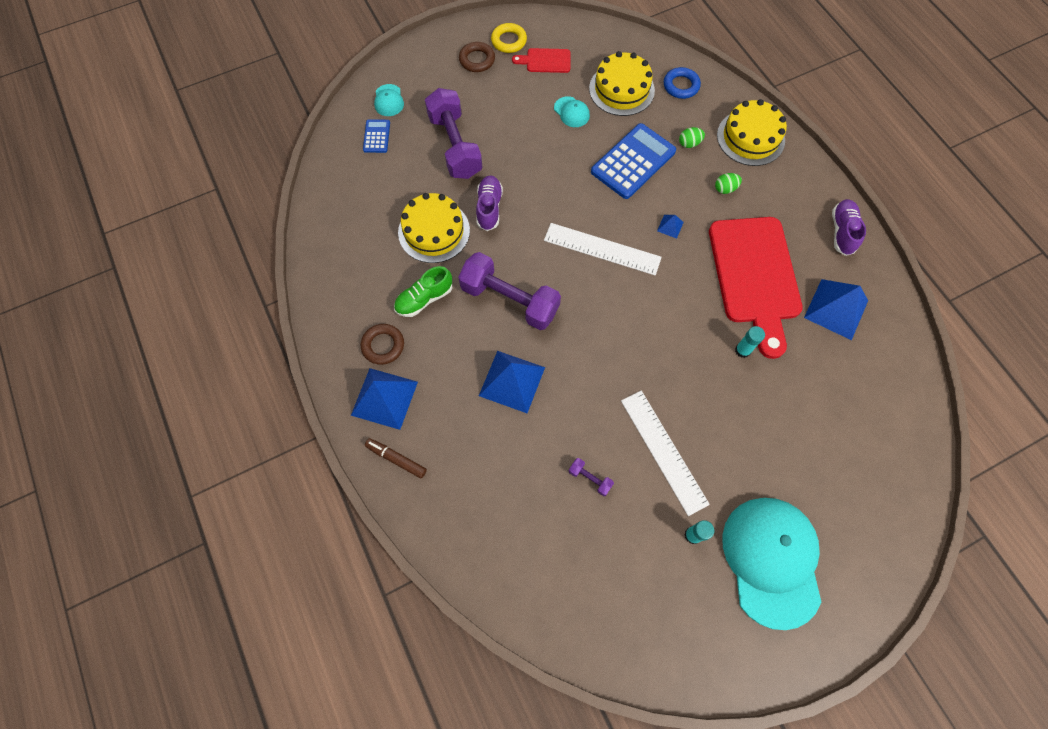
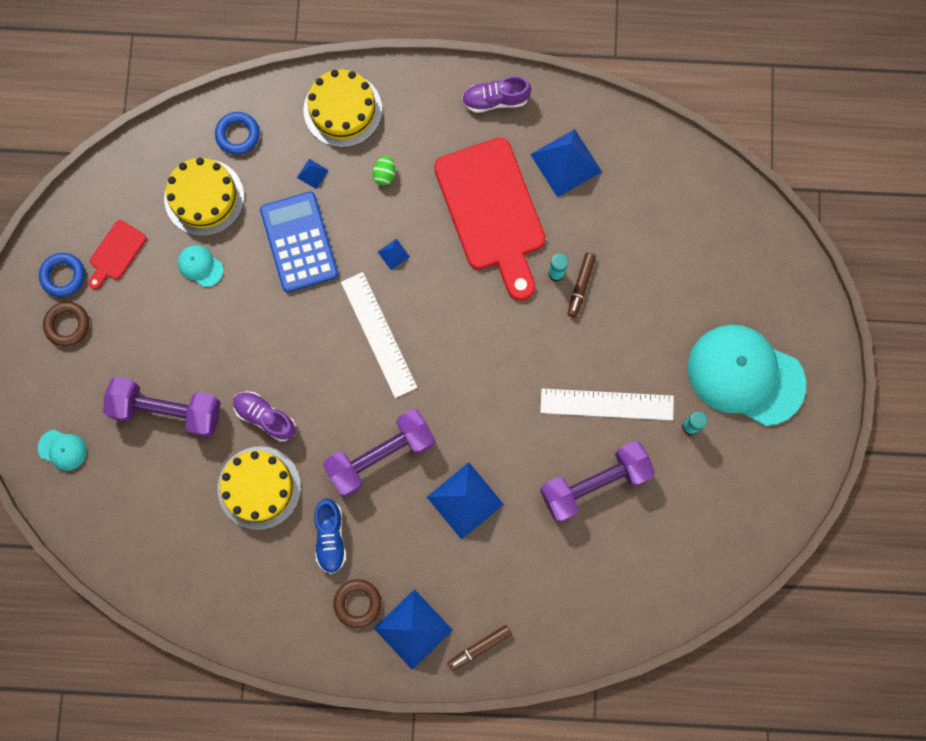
camera: 60 degrees left, 10 degrees up
blue calculator [363,119,390,153] -> none
green shoe [394,266,453,317] -> blue shoe [314,498,346,574]
yellow ring [491,23,527,53] -> blue ring [39,253,85,297]
white ruler [544,223,662,275] -> white ruler turned 75 degrees counterclockwise [341,272,417,398]
turquoise cap [554,96,590,127] -> turquoise cap turned 135 degrees counterclockwise [178,245,223,287]
purple dumbbell [569,458,614,496] -> purple dumbbell [540,441,655,522], size x2.43
green egg [679,127,705,148] -> blue pyramid [297,159,329,189]
red cutting board [709,217,803,359] -> red cutting board turned 45 degrees clockwise [434,138,545,301]
purple shoe [832,199,866,256] -> purple shoe turned 45 degrees counterclockwise [462,76,531,113]
none -> brown marker [568,253,596,317]

